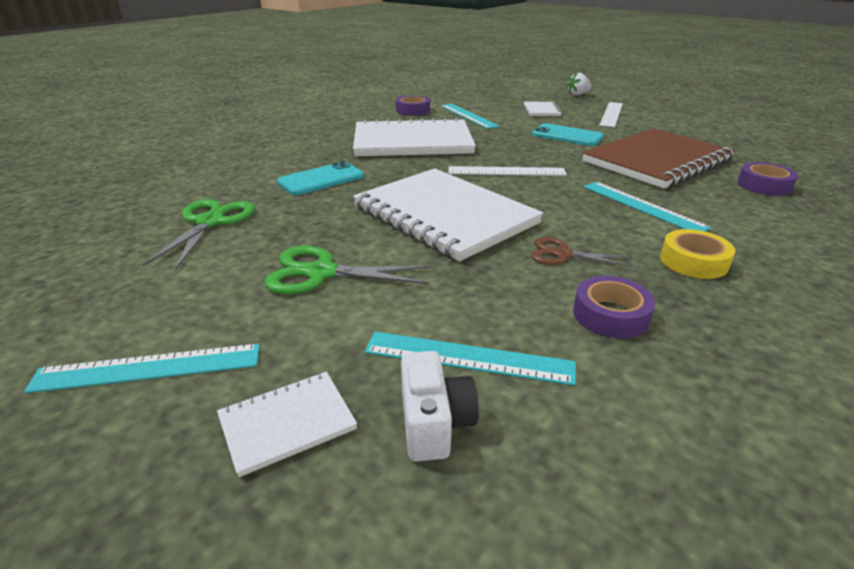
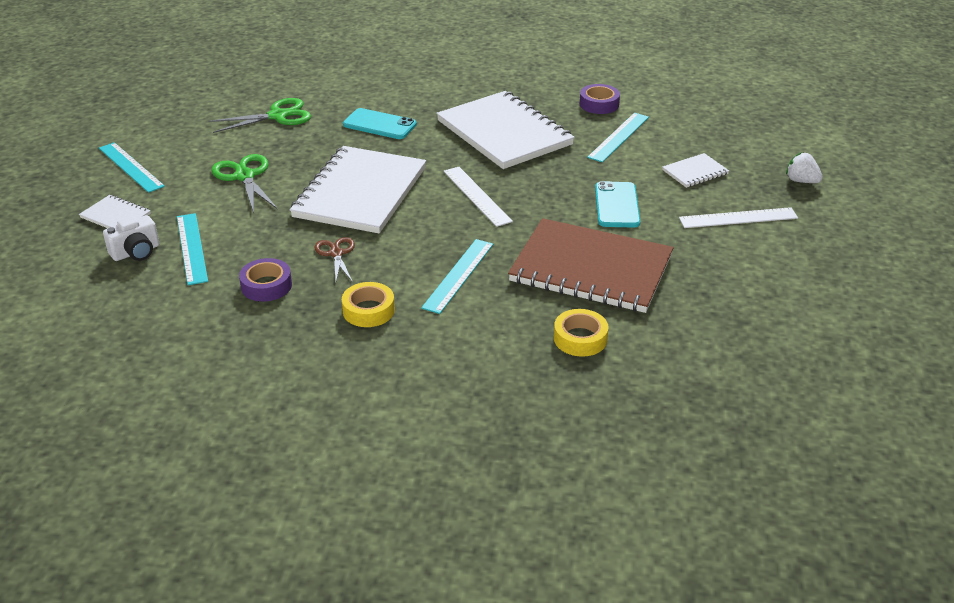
camera: 60 degrees right, 5 degrees up
purple tape [737,162,798,196] -> yellow tape [554,309,608,357]

